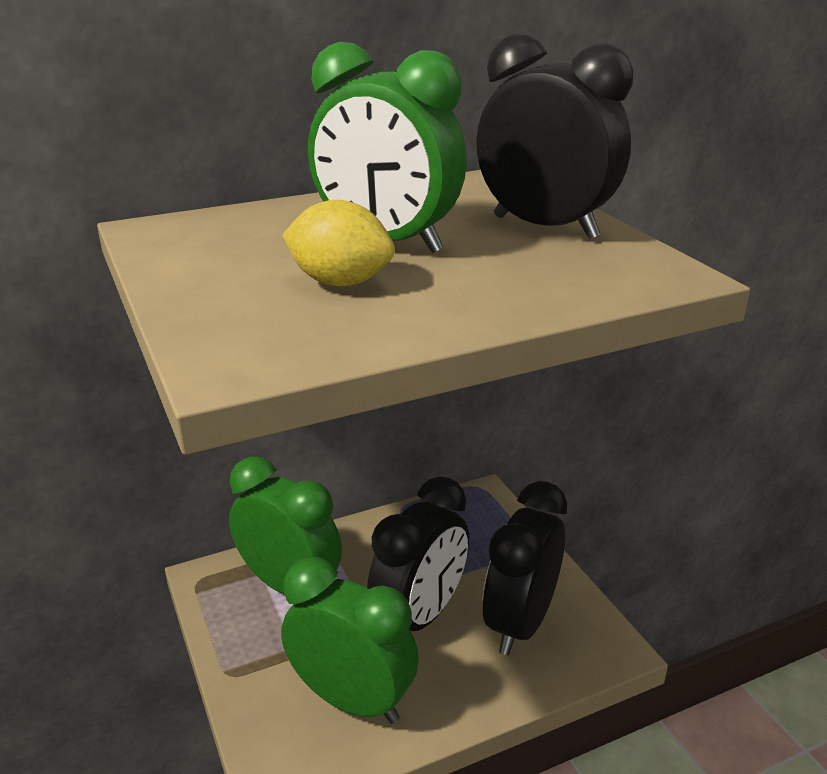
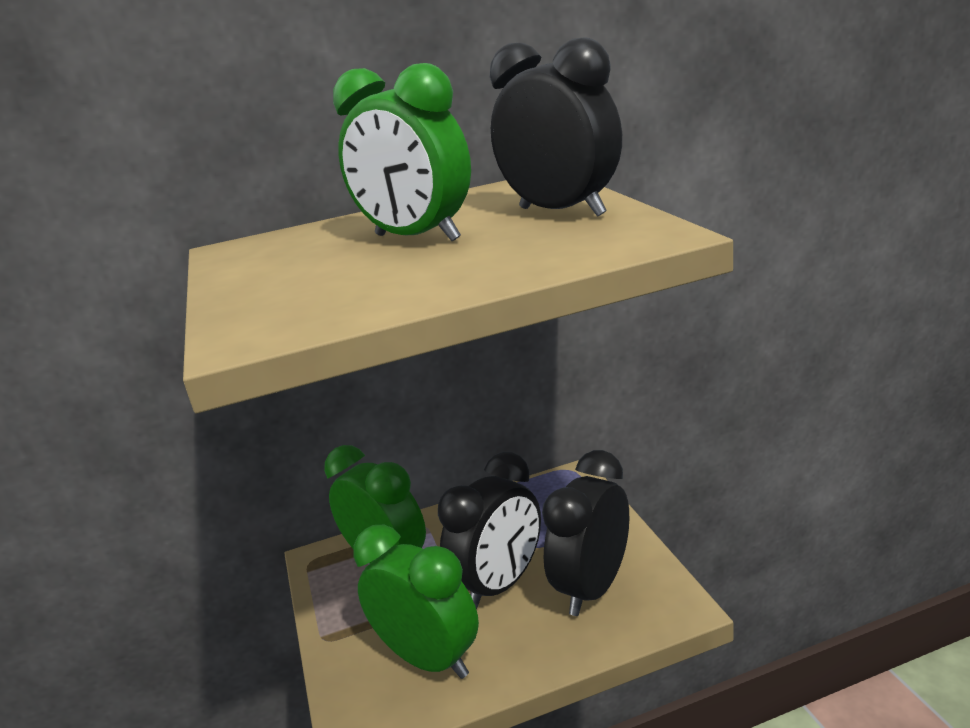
camera: 10 degrees right, 5 degrees down
yellow lemon [282,200,395,286] -> none

